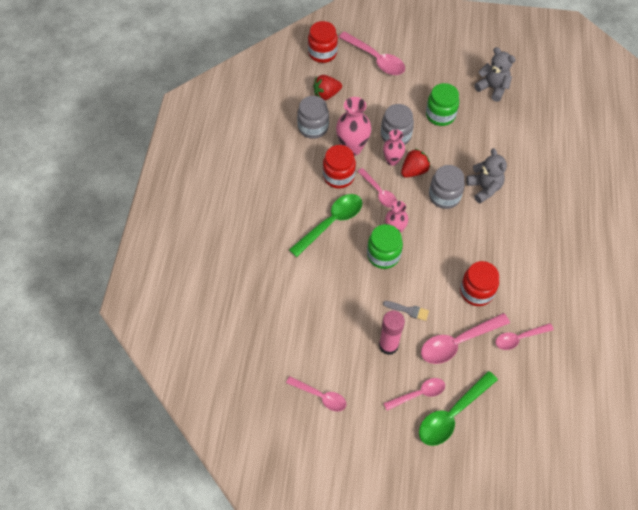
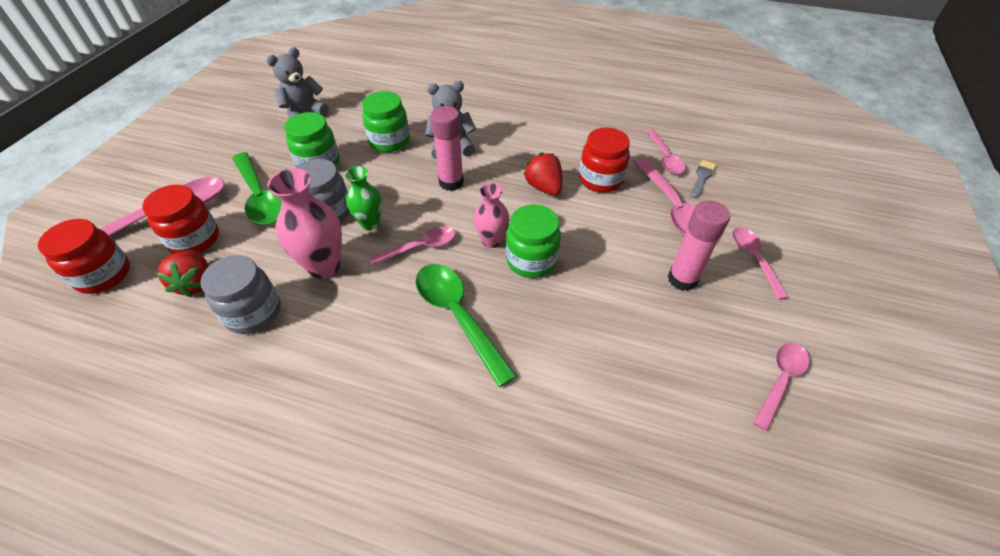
camera: 80 degrees left, 10 degrees down
red jar [323,145,356,188] -> red jar moved to [142,185,219,254]
pink vase [383,129,405,166] -> green vase [345,166,382,230]
grey brush [383,301,429,321] -> grey brush moved to [691,160,716,198]
red strawberry [401,148,431,178] -> red strawberry moved to [524,152,562,196]
green spoon [419,371,498,446] -> green spoon moved to [232,152,282,225]
grey jar [429,165,465,209] -> pink glue stick [430,106,464,191]
none -> green jar [362,91,410,152]

